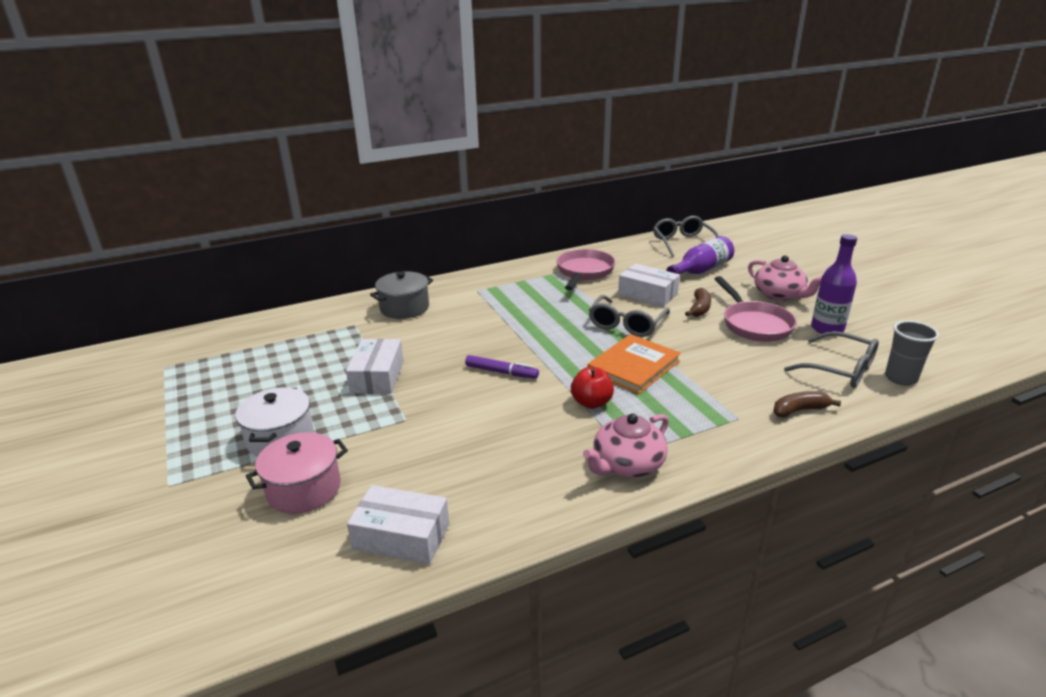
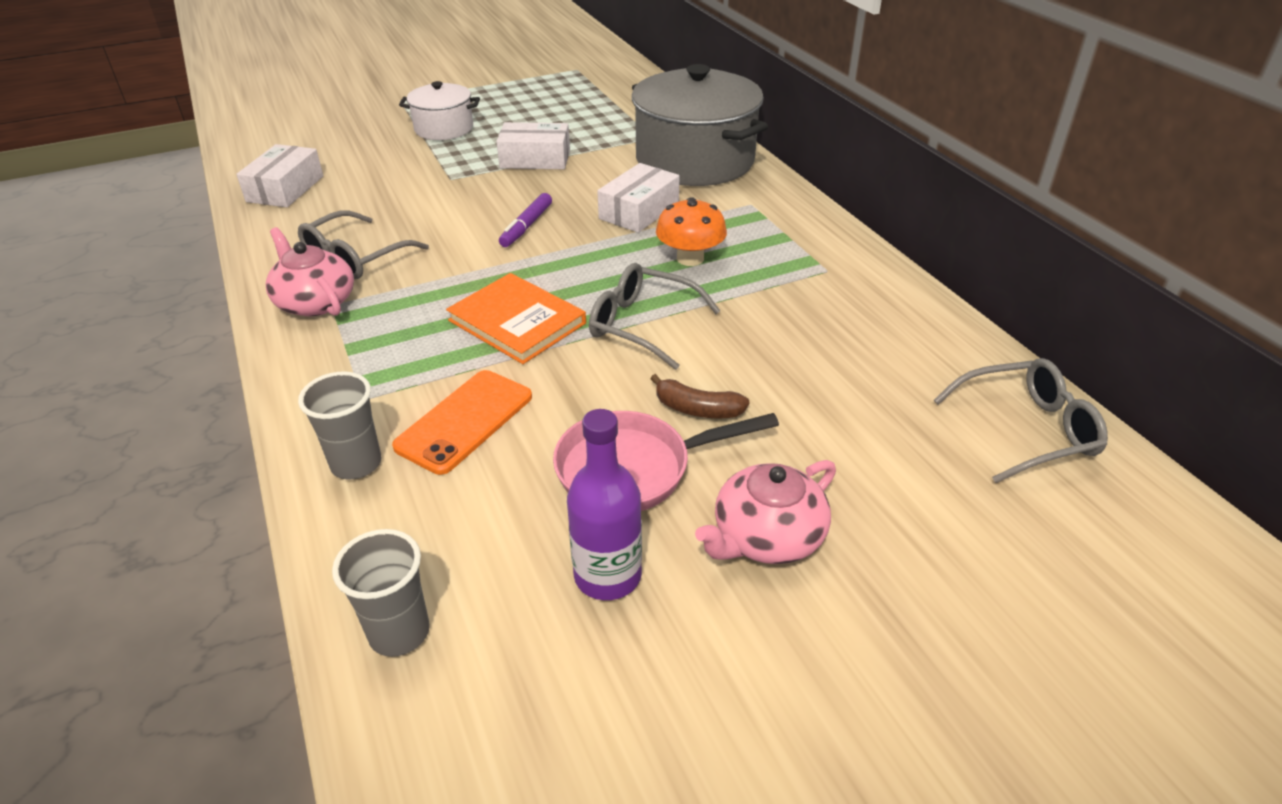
camera: 90 degrees right, 10 degrees up
pink pot [246,432,348,514] -> none
grey pot [370,271,433,319] -> grey pot [632,64,768,186], size x1.88
pink pan [557,249,616,290] -> none
red apple [571,367,614,409] -> none
white box [618,263,680,307] -> white box moved to [597,163,680,233]
purple bottle [667,236,734,274] -> none
brown banana [773,391,841,418] -> grey cup [298,372,381,479]
grey glasses [784,331,879,388] -> grey glasses moved to [298,210,429,279]
none -> orange phone [392,370,532,475]
none -> orange mushroom [656,197,727,266]

